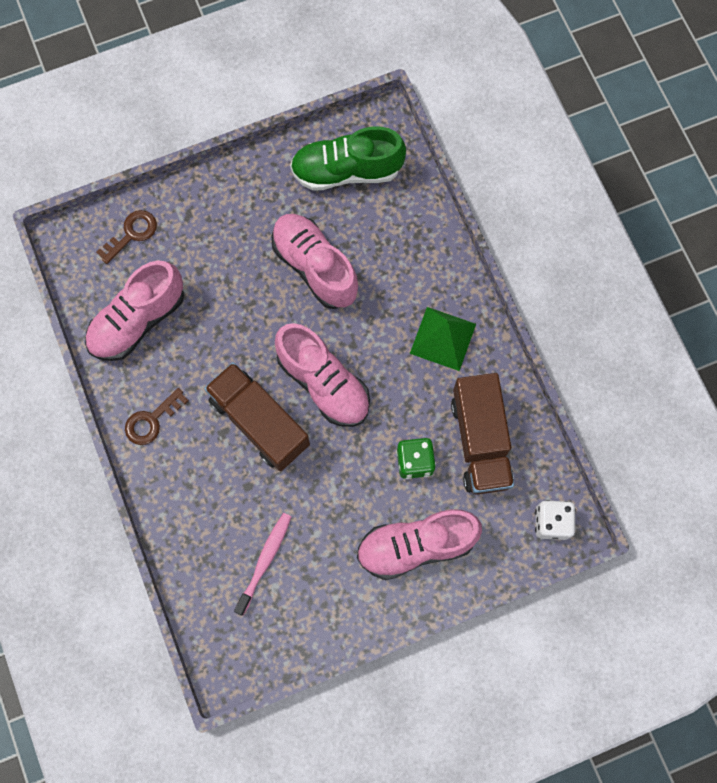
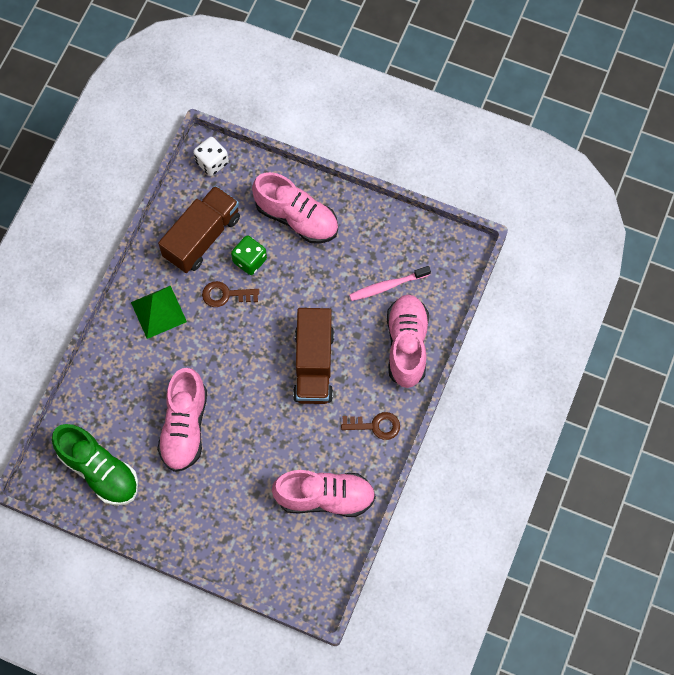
camera: 135 degrees left, 5 degrees down
brown key [96,210,157,264] -> brown key moved to [202,281,259,307]
pink shoe [275,323,370,427] -> pink shoe moved to [387,295,429,388]

